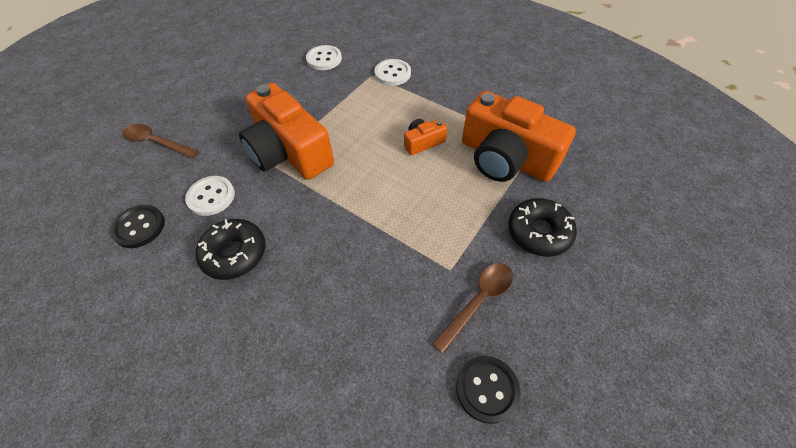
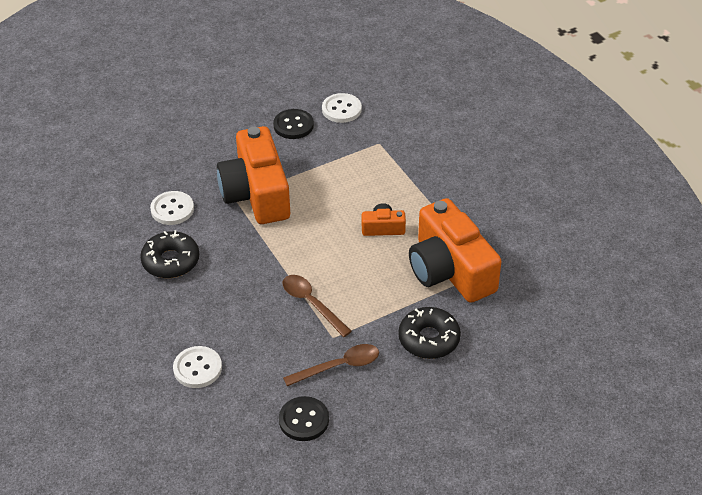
camera: 25 degrees right, 10 degrees down
black button [111,205,165,248] -> black button moved to [273,109,314,139]
brown spoon [123,124,199,158] -> brown spoon moved to [283,275,352,337]
white button [374,59,411,86] -> white button moved to [173,346,222,388]

